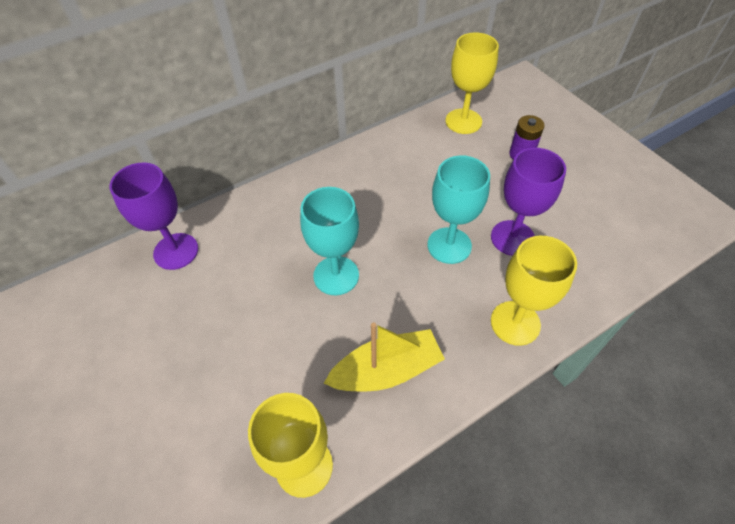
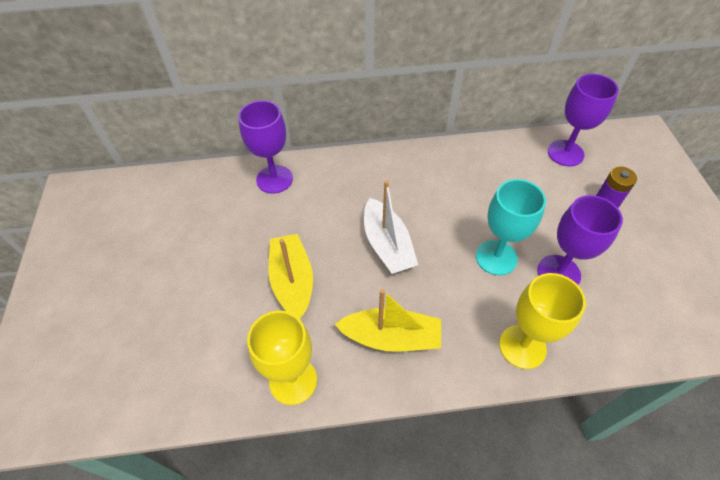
camera: 25 degrees right, 0 degrees up
turquoise goblet [300,187,359,295] -> white boat [364,181,418,274]
yellow goblet [446,33,499,134] -> purple goblet [548,74,619,166]
none -> yellow boat [268,234,313,319]

